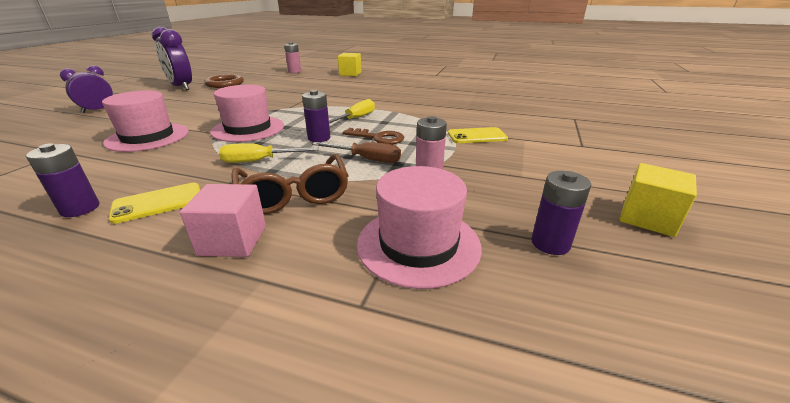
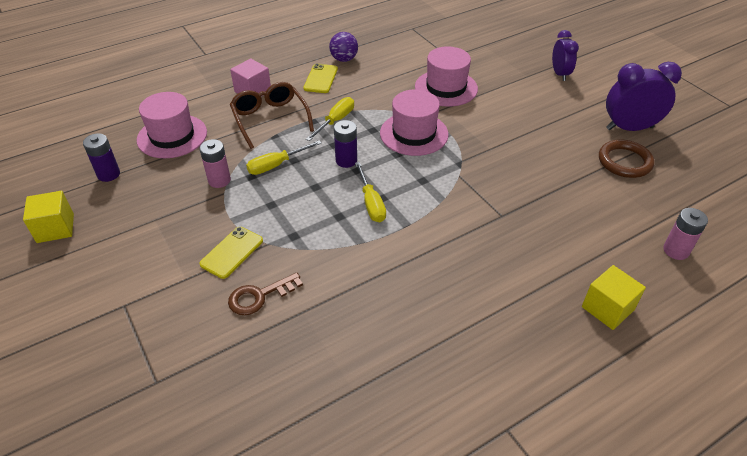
camera: 130 degrees right, 15 degrees up
purple battery [26,143,100,217] -> purple ball [329,32,358,62]
brown glasses [231,154,349,214] -> brown glasses turned 45 degrees clockwise [230,82,314,149]
brown screwdriver [312,142,401,163] -> yellow screwdriver [246,140,322,175]
brown key [343,128,404,144] -> brown key moved to [228,272,303,315]

